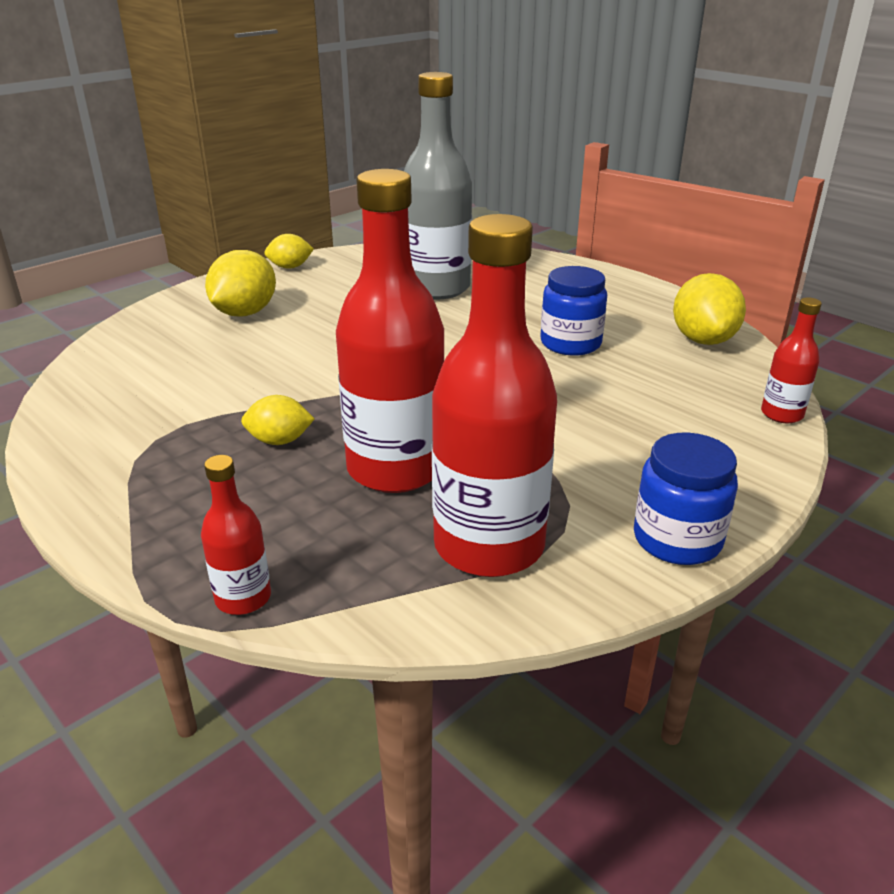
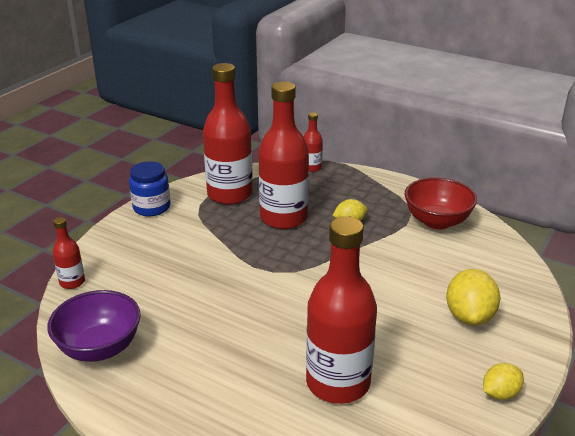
camera: 165 degrees right, 0 degrees up
grey bottle [404,72,472,300] -> red bottle [306,216,377,404]
blue jar [540,266,607,356] -> none
yellow lemon [673,273,746,345] -> purple bowl [47,290,141,362]
none -> red bowl [405,177,477,230]

